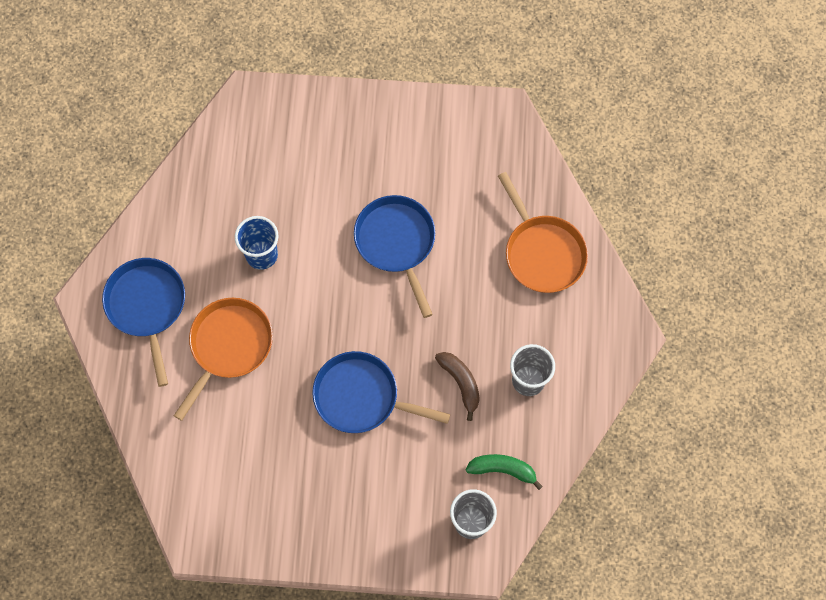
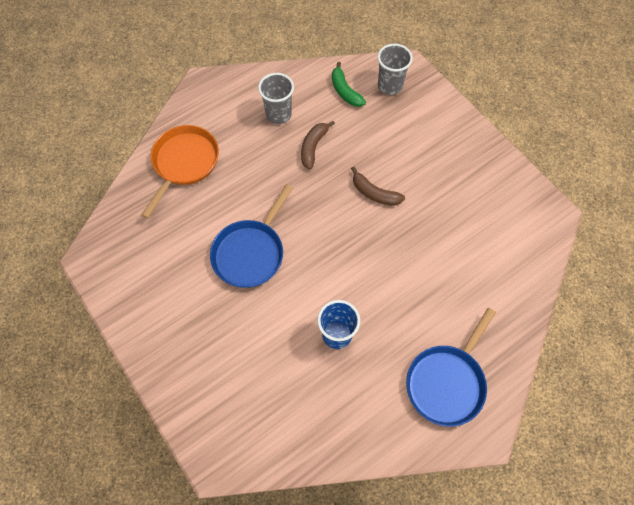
camera: 130 degrees left, 5 degrees down
orange pan [174,298,273,421] -> none
blue pan [312,351,450,433] -> brown banana [351,167,405,206]

